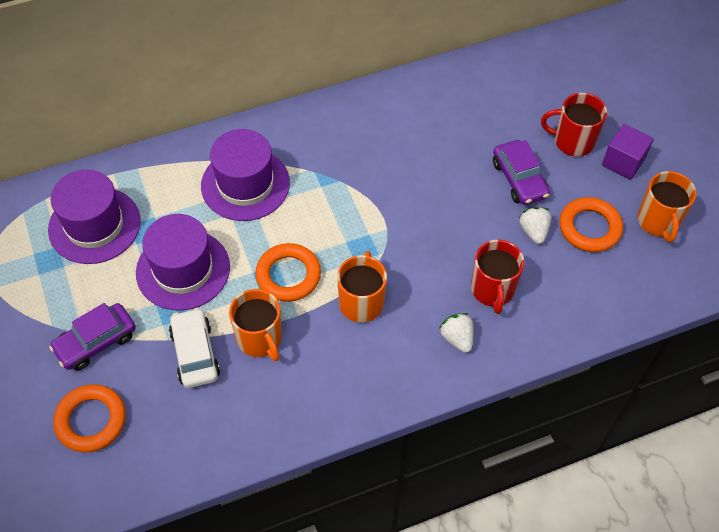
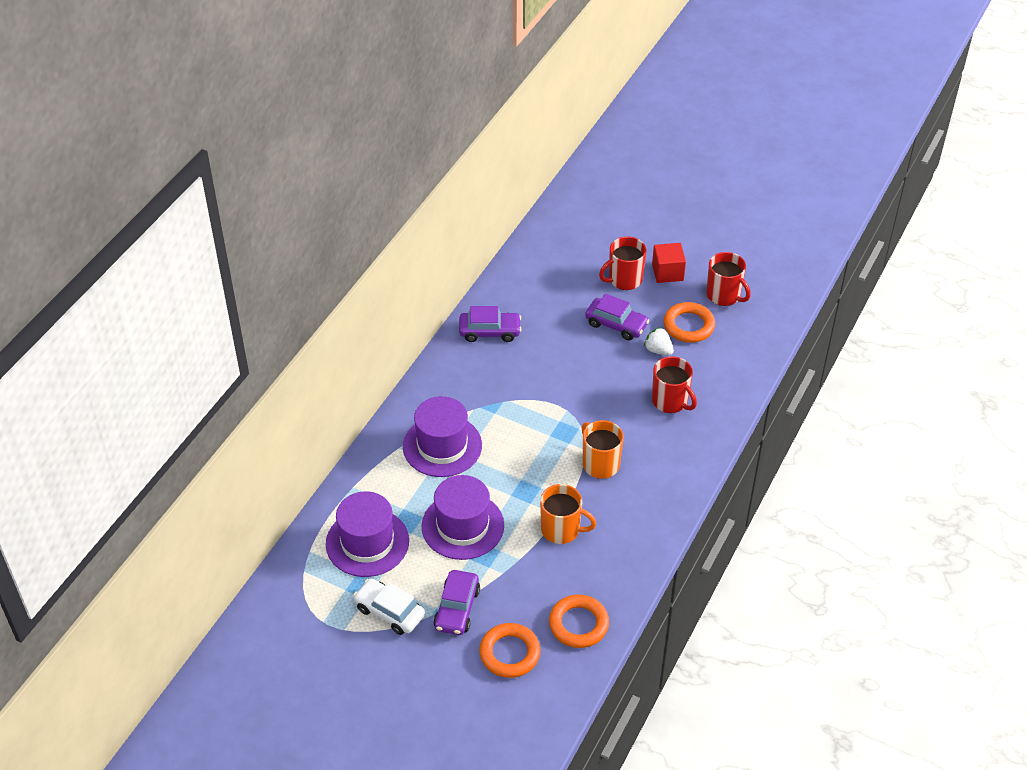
camera: 40 degrees left, 10 degrees down
white car [169,308,220,388] -> white car moved to [353,578,425,635]
orange ring [255,243,321,302] -> orange ring moved to [549,594,609,648]
white strawberry [439,313,474,353] -> none
purple cube [602,124,654,180] -> red cube [652,243,686,283]
orange mug [637,171,696,242] -> red mug [706,252,751,306]
none -> purple car [459,306,521,342]

